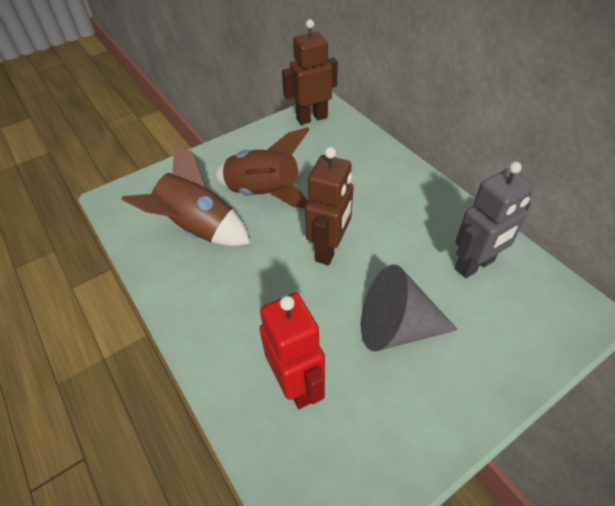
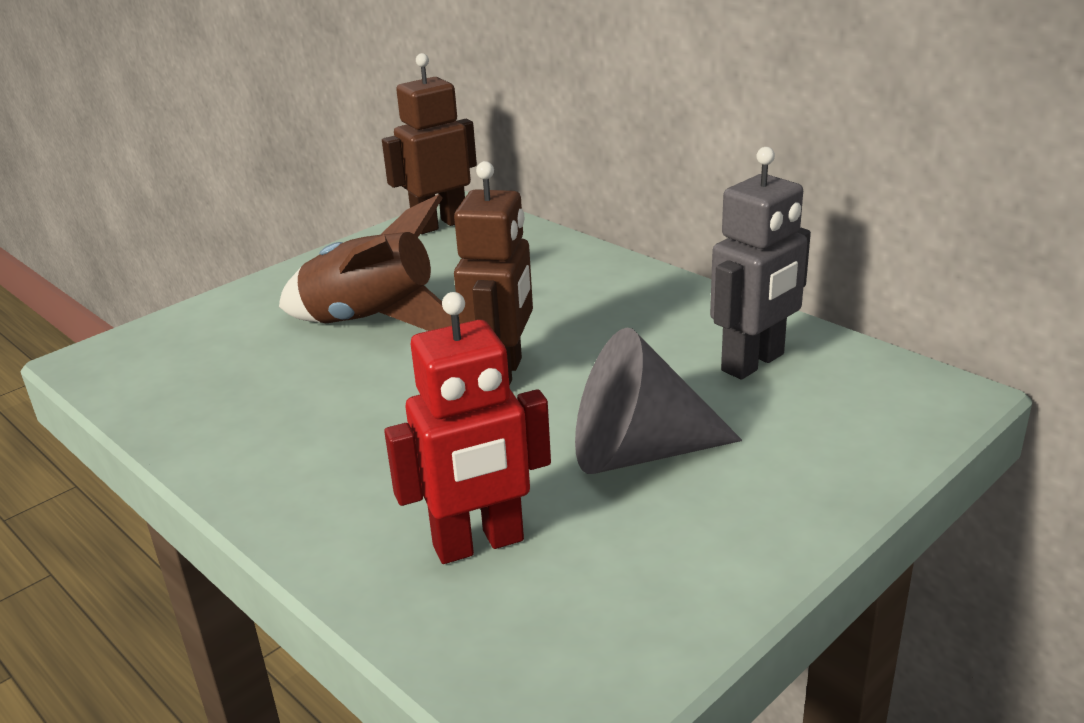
camera: 10 degrees left, 20 degrees down
brown rocket [121,140,250,246] -> none
red robot [260,293,325,409] -> red robot turned 105 degrees clockwise [384,292,551,564]

